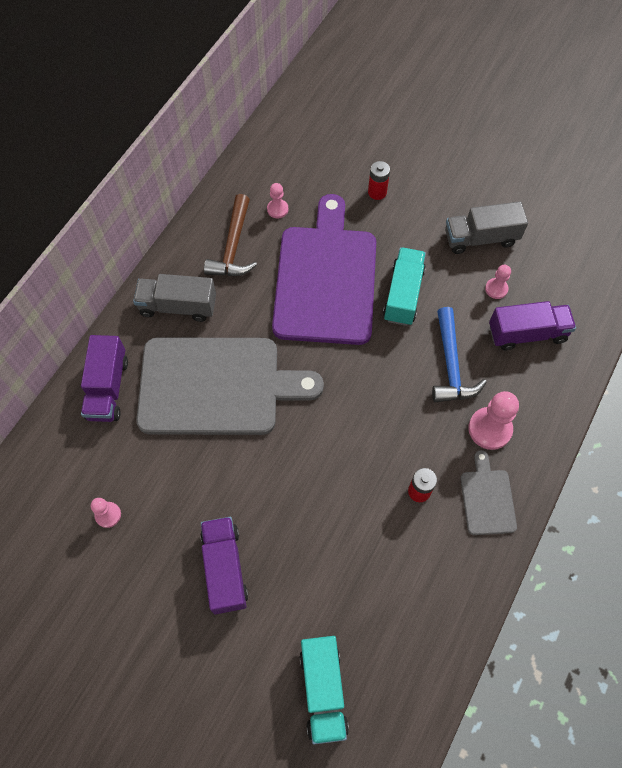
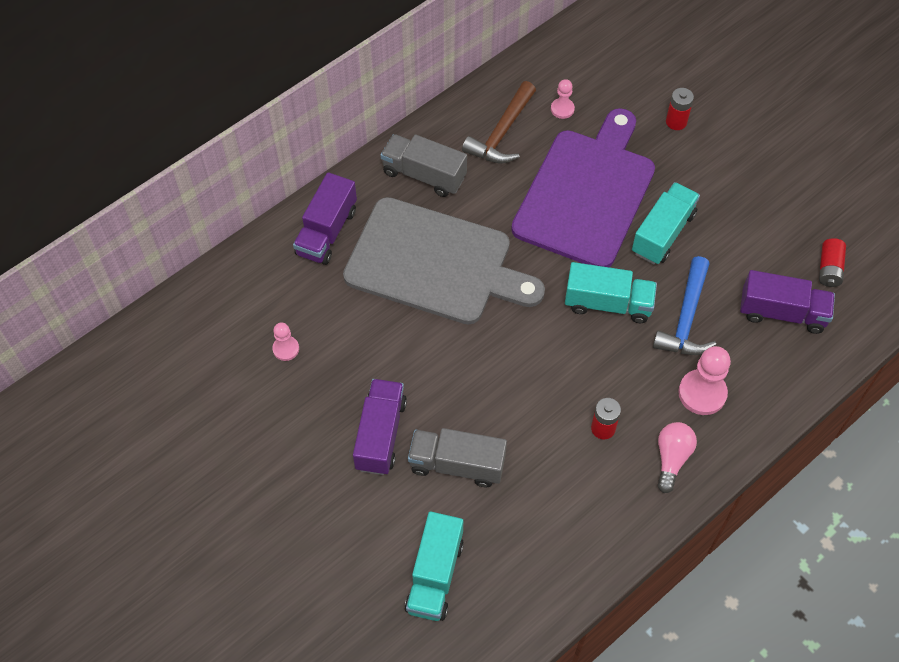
camera: 20 degrees right, 5 degrees down
grey truck [445,201,528,254] -> grey truck moved to [408,428,507,487]
grey cutting board [460,450,517,535] -> pink light bulb [657,422,697,493]
pink pawn [485,265,511,299] -> none
none -> turquoise truck [565,262,657,323]
none -> red battery [819,238,846,287]

